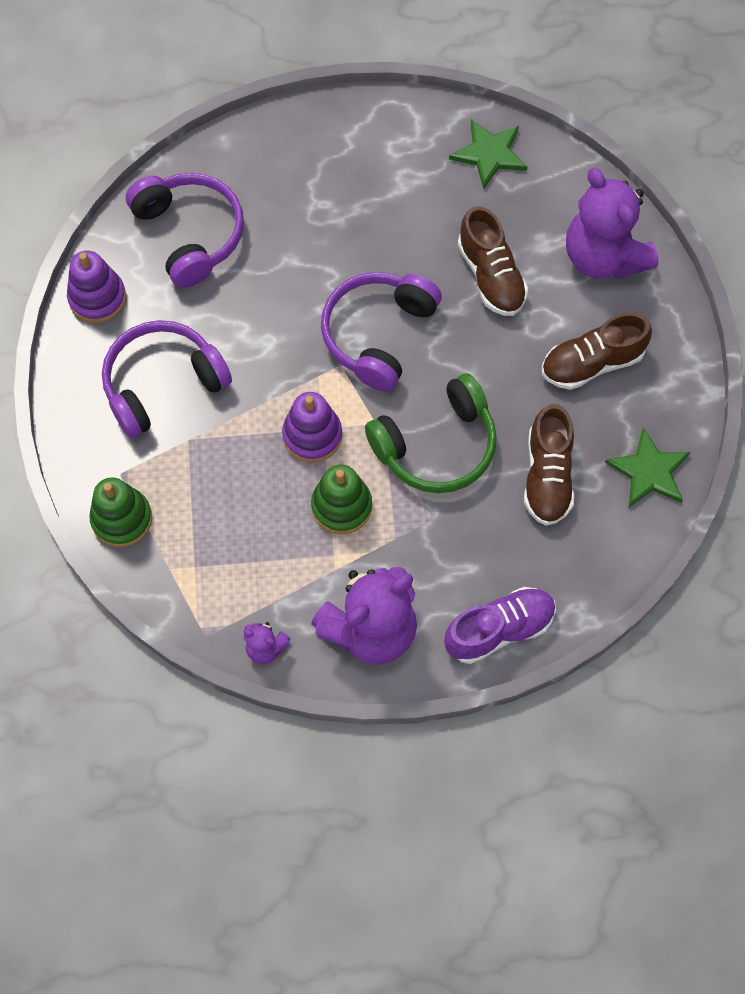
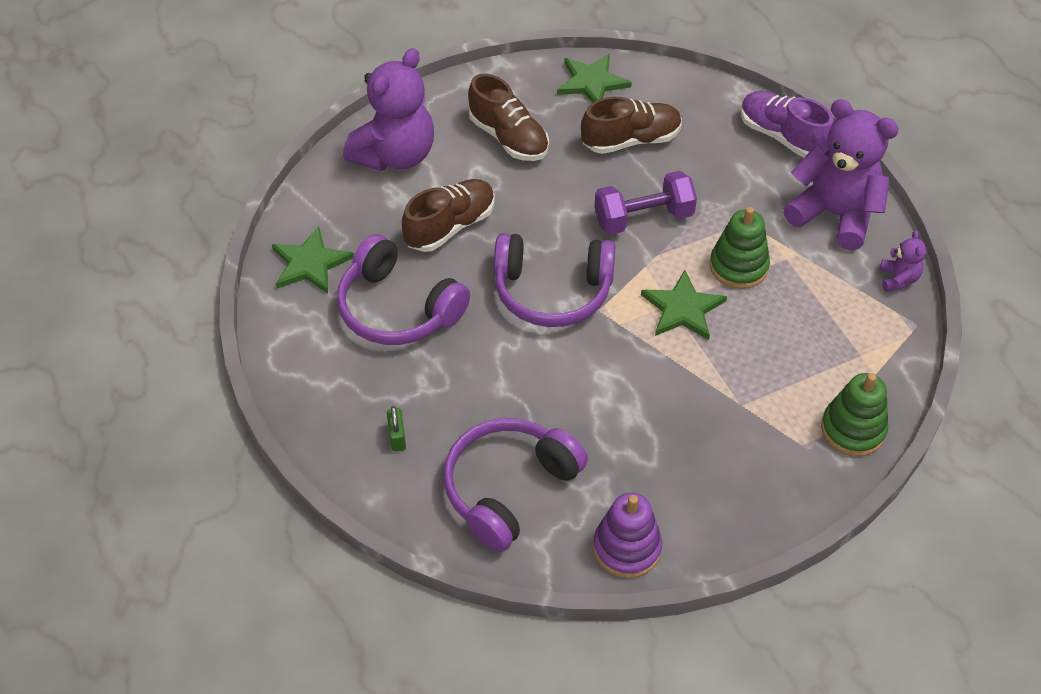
camera: 110 degrees left, 15 degrees down
purple headphones [102,320,232,438] -> purple headphones moved to [337,234,470,345]
purple stacking toy [282,392,342,462] -> green star [641,270,727,340]
green headphones [365,373,497,493] -> purple dumbbell [595,171,697,235]
none -> green padlock [387,406,406,452]

